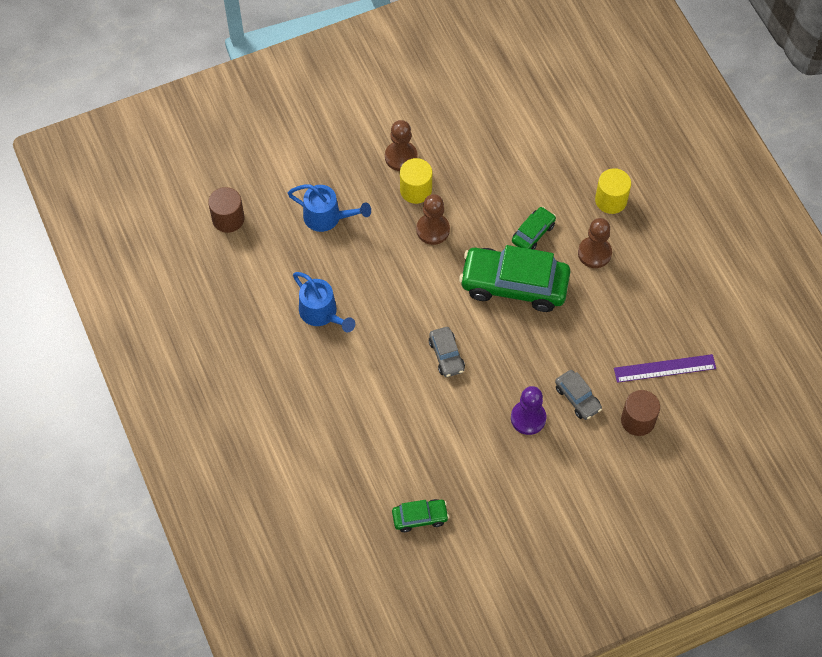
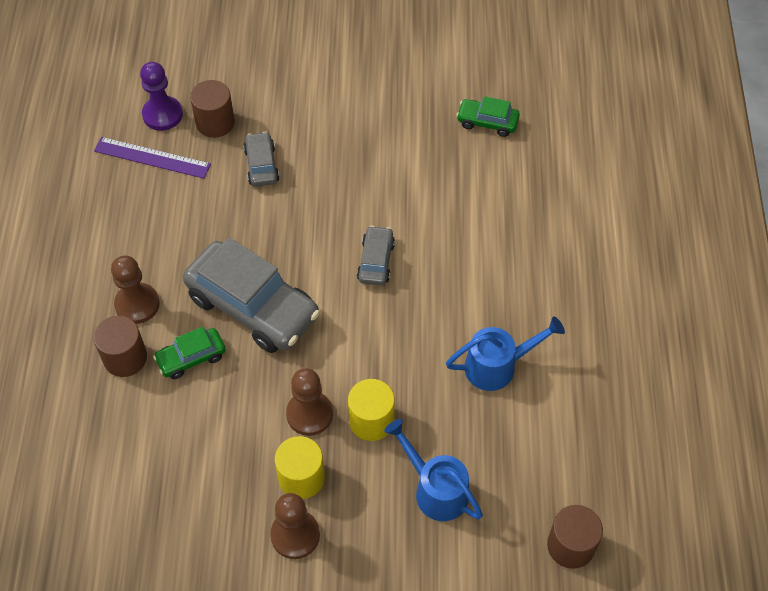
camera: 155 degrees left, 5 degrees down
blue watering can [293,272,355,332] -> blue watering can turned 90 degrees clockwise [446,316,565,391]
green car [459,245,570,312] -> grey car [183,238,320,353]
purple pawn [511,386,546,435] -> purple pawn moved to [140,62,183,131]
yellow cylinder [595,168,631,214] -> yellow cylinder moved to [348,379,395,441]
none -> brown cylinder [94,316,147,377]

